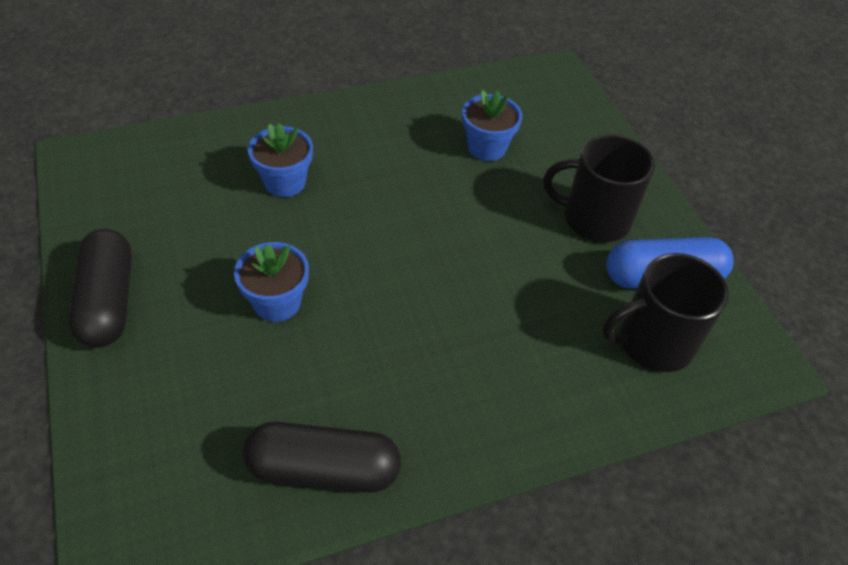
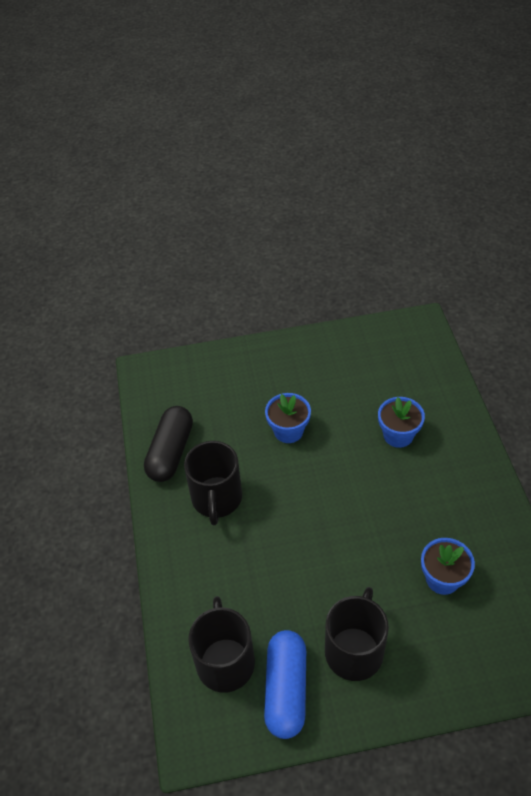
camera: 105 degrees right, 0 degrees up
black capsule [68,229,132,348] -> none
none -> black mug [184,441,242,525]

